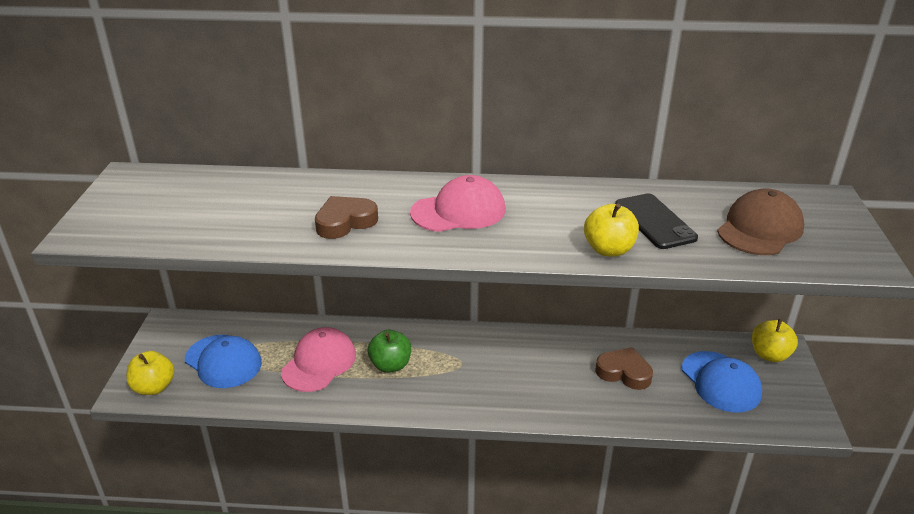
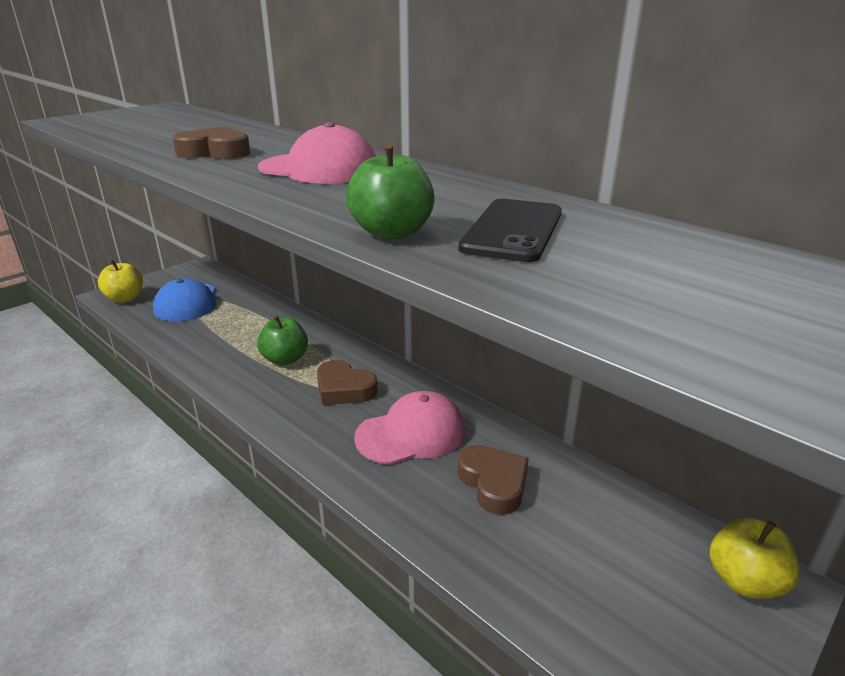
camera: 40 degrees right, 5 degrees down
pink cap [281,327,356,392] -> pink cap moved to [354,391,466,465]
yellow apple [584,203,639,257] -> green apple [346,144,435,240]
blue cap [682,351,762,412] -> none
brown cap [717,189,804,255] -> none
none -> brown heart [317,360,377,405]

